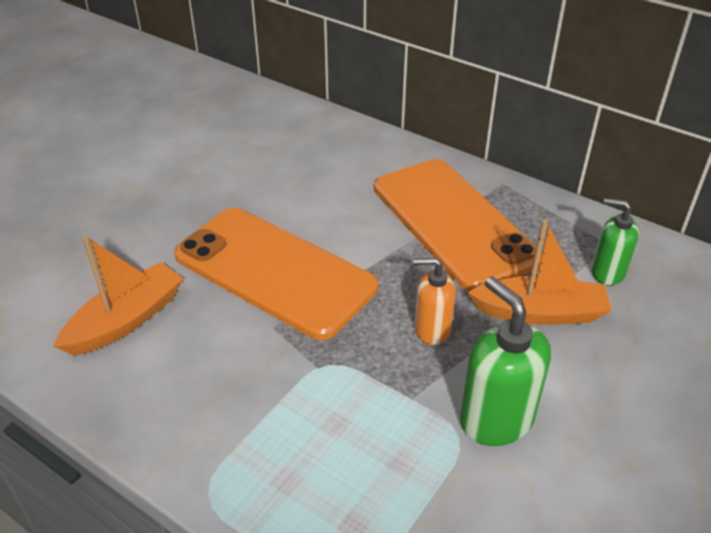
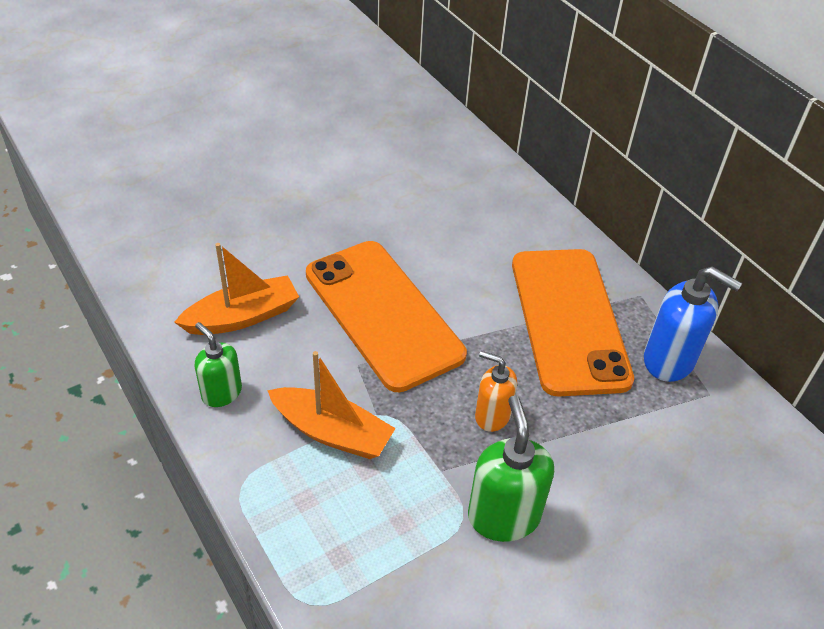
camera: 20 degrees right, 5 degrees up
orange boat [468,219,612,325] -> orange boat moved to [267,351,396,459]
green soap dispenser [591,198,639,285] -> green soap dispenser moved to [194,322,242,407]
none -> blue soap dispenser [644,266,742,382]

